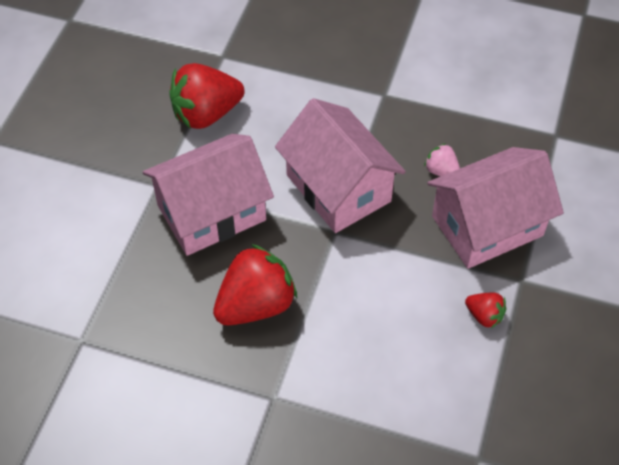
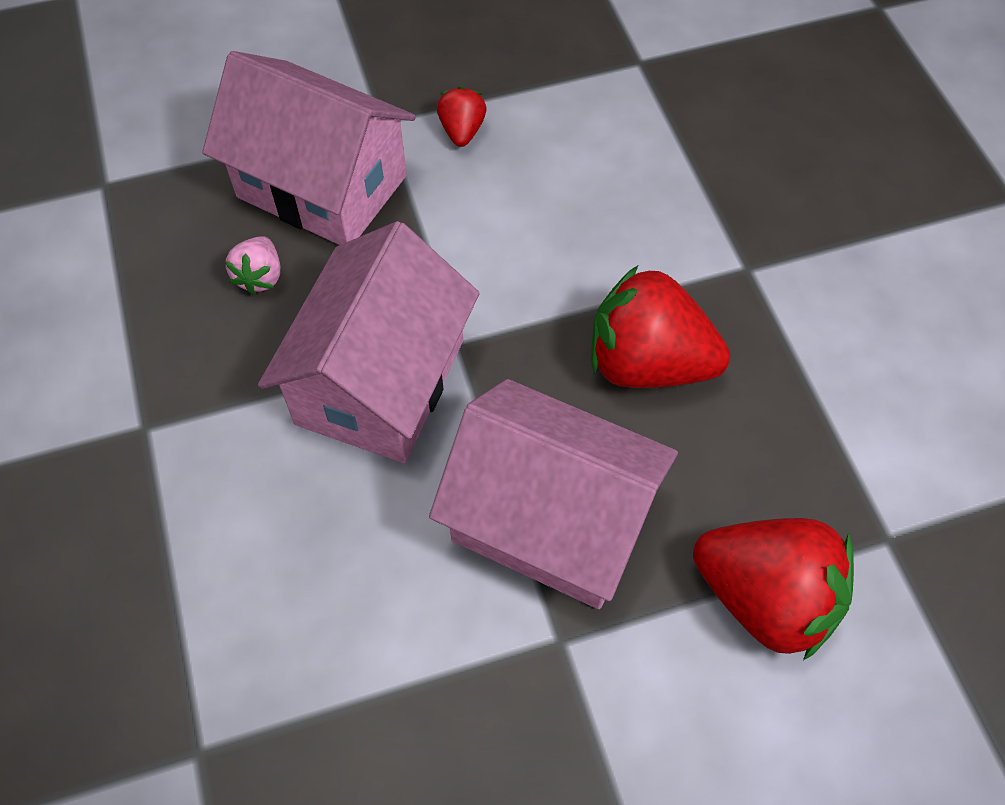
camera: 125 degrees left, 5 degrees up
red strawberry [170,63,244,129] -> red strawberry moved to [693,518,854,660]

